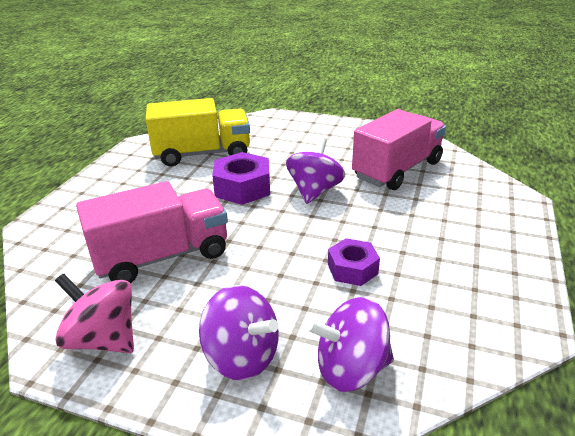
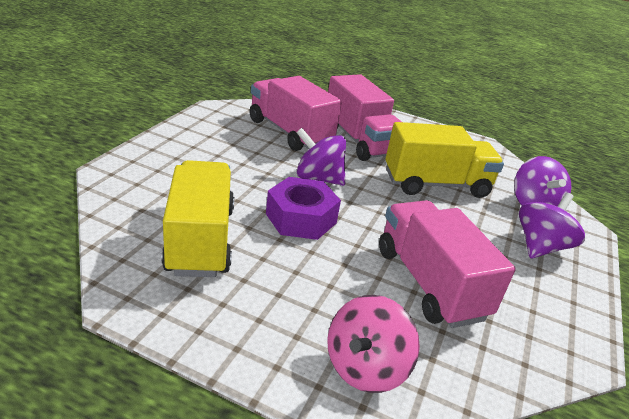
camera: 90 degrees left, 0 degrees up
pink spinning top [55,273,134,353] -> pink spinning top moved to [327,295,420,393]
purple nut [328,238,380,286] -> yellow truck [385,122,504,198]
none -> pink truck [328,74,402,161]

